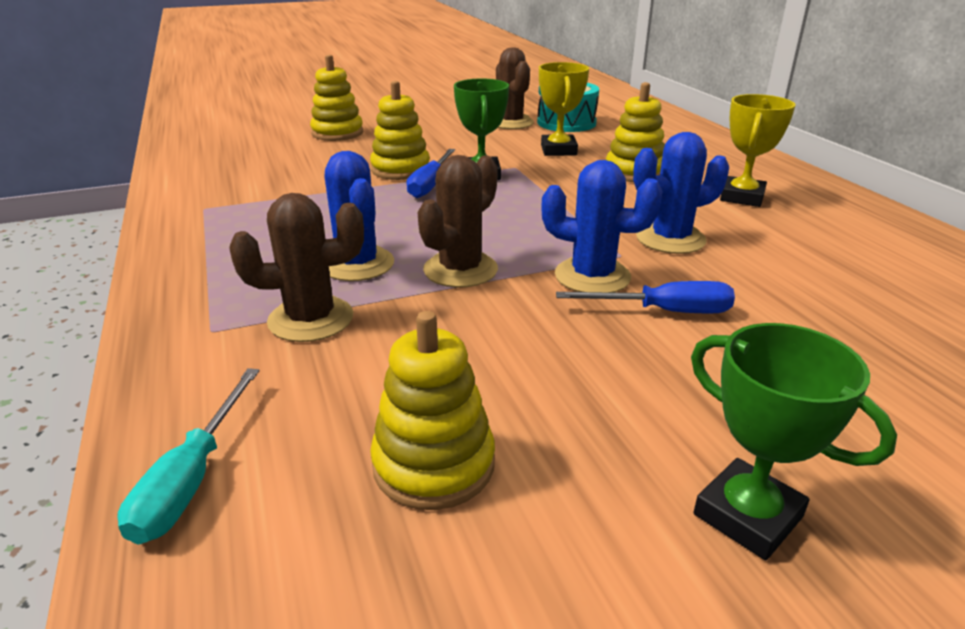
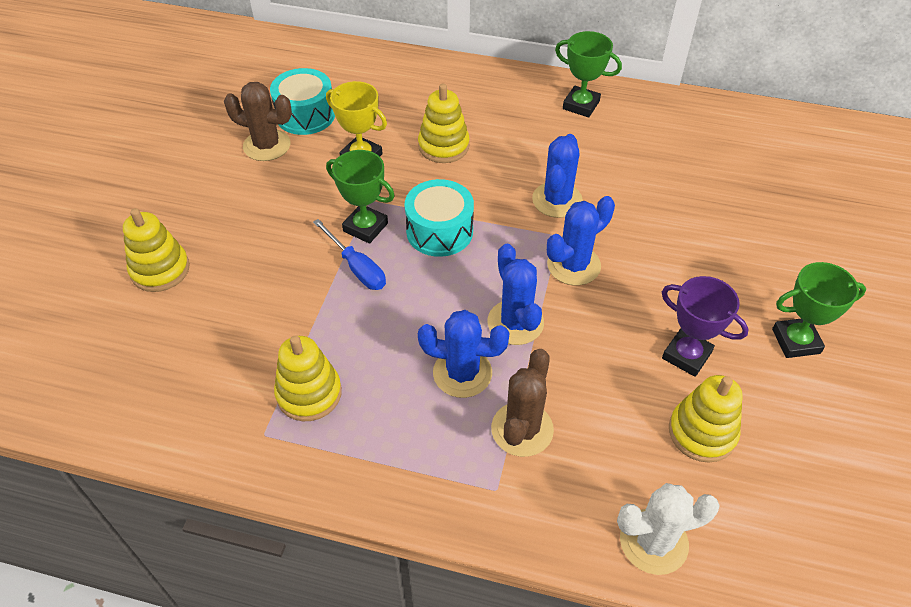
camera: 55 degrees left, 20 degrees up
turquoise screwdriver [117,368,259,545] -> white cactus [617,483,720,575]
yellow stacking toy [370,81,430,180] -> yellow stacking toy moved to [274,336,342,421]
brown cactus [418,155,498,287] -> blue cactus [487,244,544,345]
blue screwdriver [556,281,735,314] -> none
yellow trophy [720,94,795,207] -> none
none -> turquoise drum [404,179,474,257]
none -> green trophy [555,31,622,117]
none -> purple trophy [662,276,749,377]

